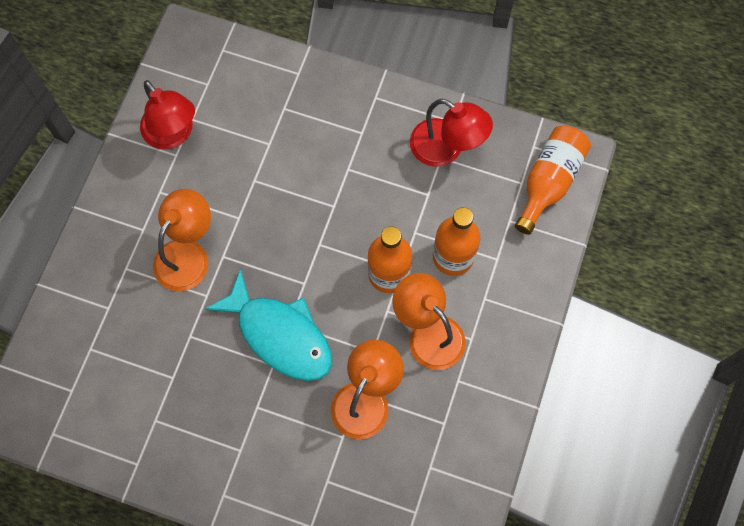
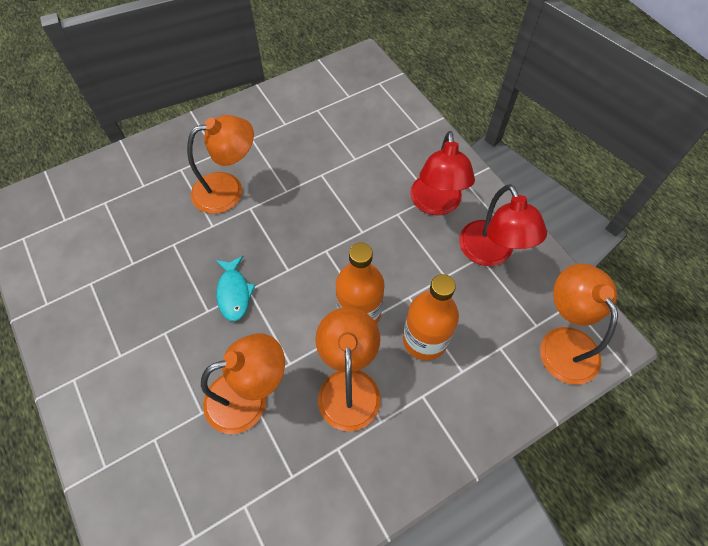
camera: 40 degrees right, 10 degrees down
red lamp [140,80,195,149] -> red lamp moved to [410,131,475,215]
turquoise fish [205,269,332,381] -> turquoise fish [216,256,256,321], size x0.52
orange bottle [515,125,591,235] -> orange lamp [540,264,618,385]

